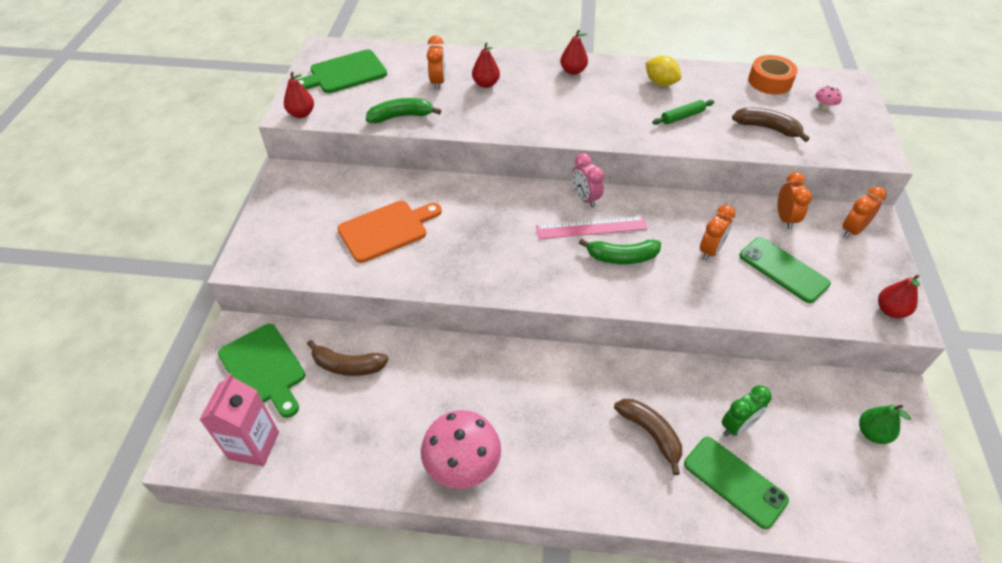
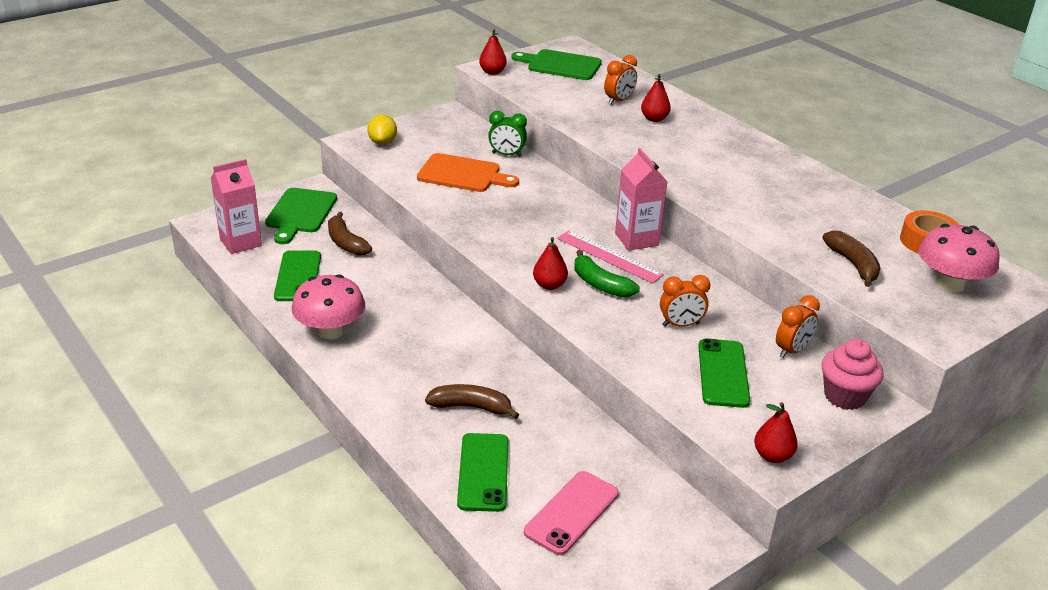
camera: 45 degrees right, 15 degrees down
green banana [366,98,441,123] -> none
red pear [560,30,588,75] -> red pear moved to [533,237,568,290]
pink clock [572,153,604,208] -> pink carton [615,148,668,251]
brown banana [614,399,682,475] -> brown banana turned 90 degrees counterclockwise [425,384,519,419]
yellow lemon [645,56,681,86] -> yellow lemon moved to [367,114,397,145]
green rolling pin [652,100,714,125] -> none
green clock [722,385,772,437] -> green clock moved to [488,111,527,157]
pink mushroom [815,86,842,110] -> pink mushroom [919,224,999,293], size x2.40
orange clock [842,186,886,239] -> pink cupcake [822,339,883,410]
green pear [859,405,911,444] -> none
none -> green phone [274,250,321,301]
none -> pink phone [524,471,619,555]

